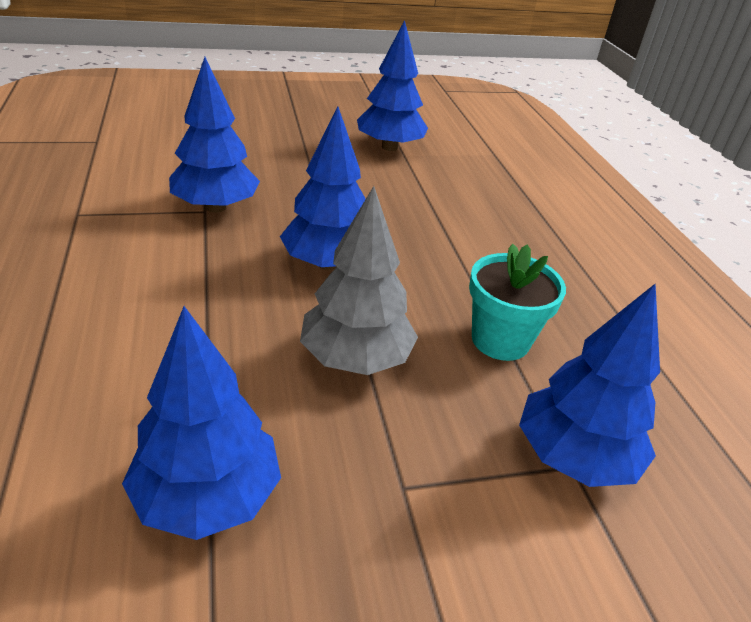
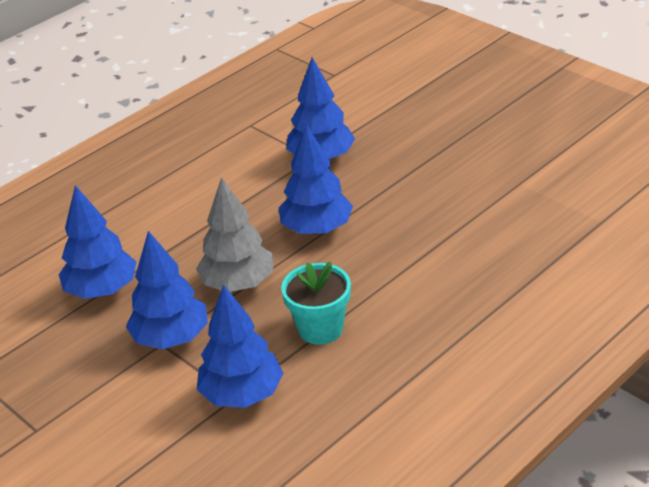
camera: 65 degrees right, 0 degrees up
blue tree [357,20,428,151] -> blue tree moved to [126,231,208,349]

